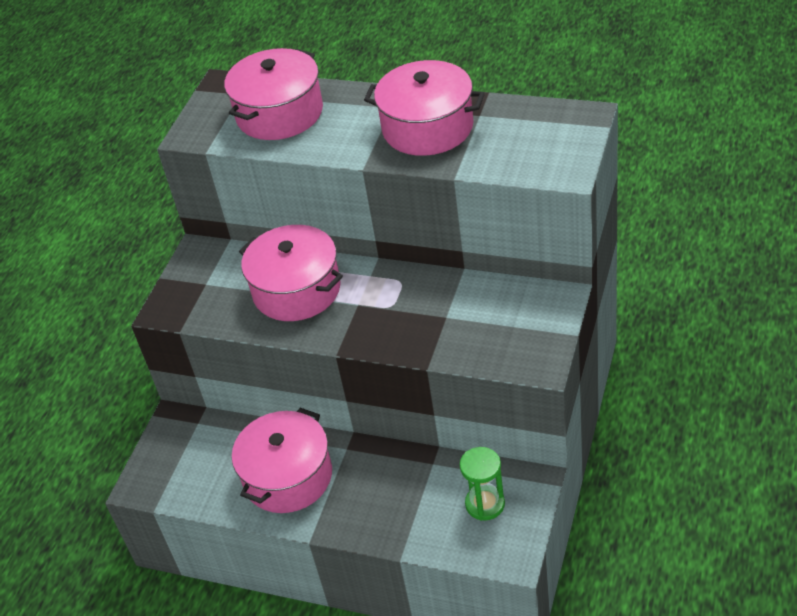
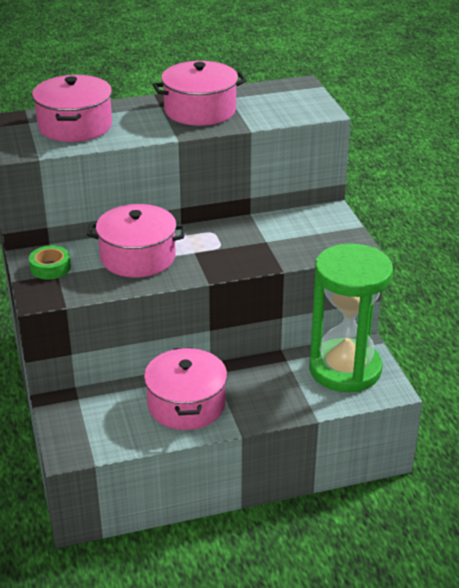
camera: 40 degrees left, 10 degrees down
green hourglass [460,447,505,521] -> green hourglass [309,244,393,392], size x2.32
none -> green tape [29,246,71,280]

